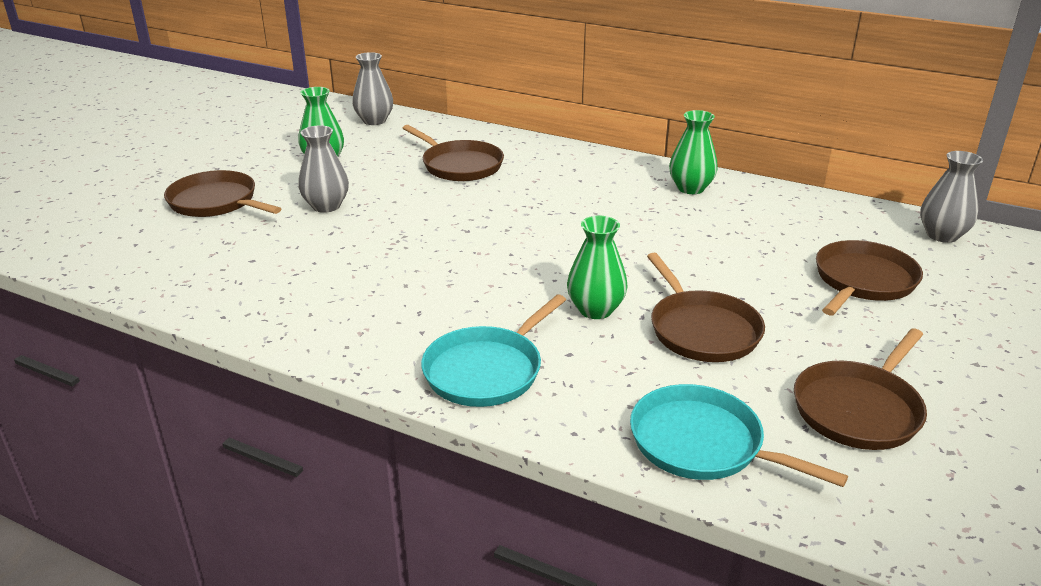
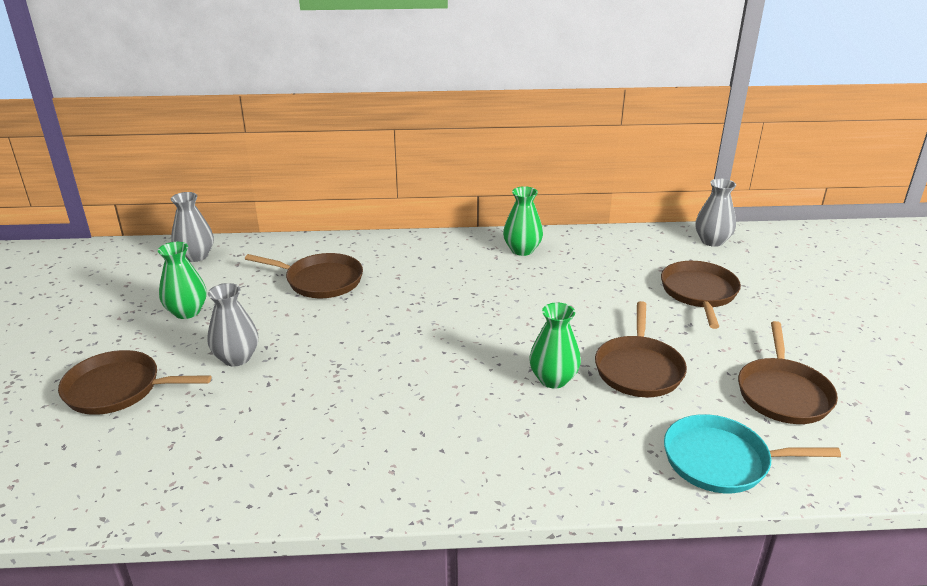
camera: 30 degrees left, 0 degrees up
turquoise pan [421,294,566,407] -> none
brown pan [647,253,765,362] -> brown pan turned 60 degrees clockwise [595,301,687,397]

